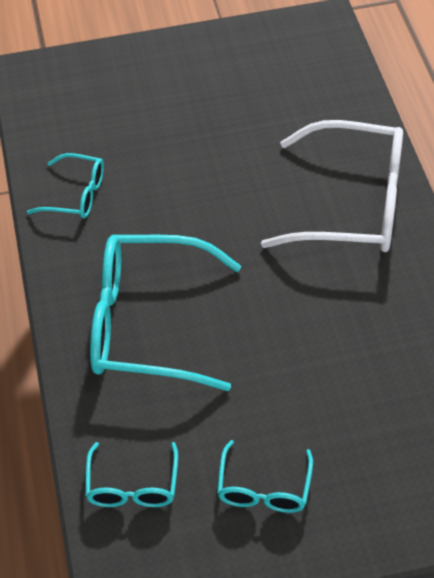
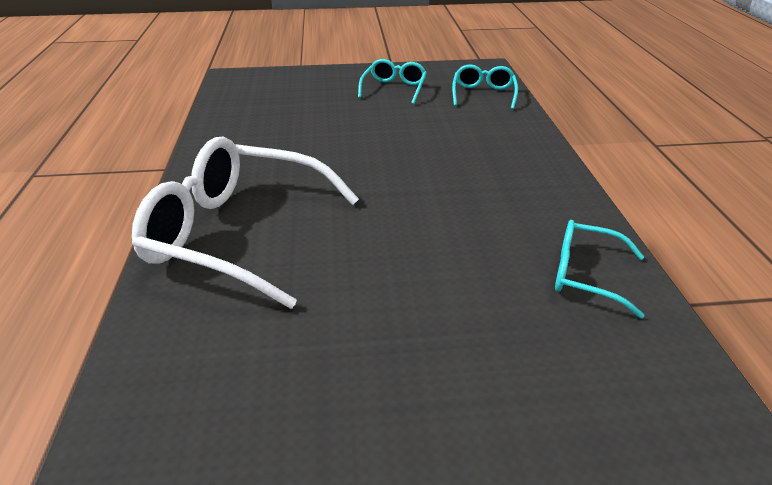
camera: 175 degrees left, 15 degrees down
turquoise glasses [90,235,241,391] -> none

